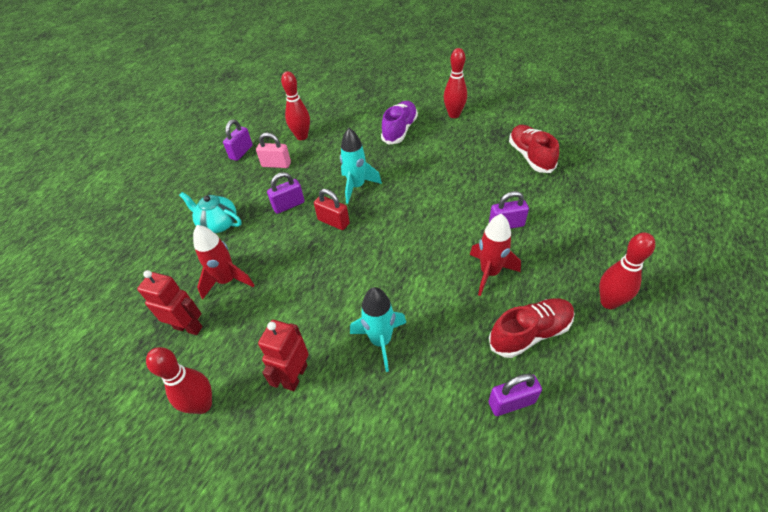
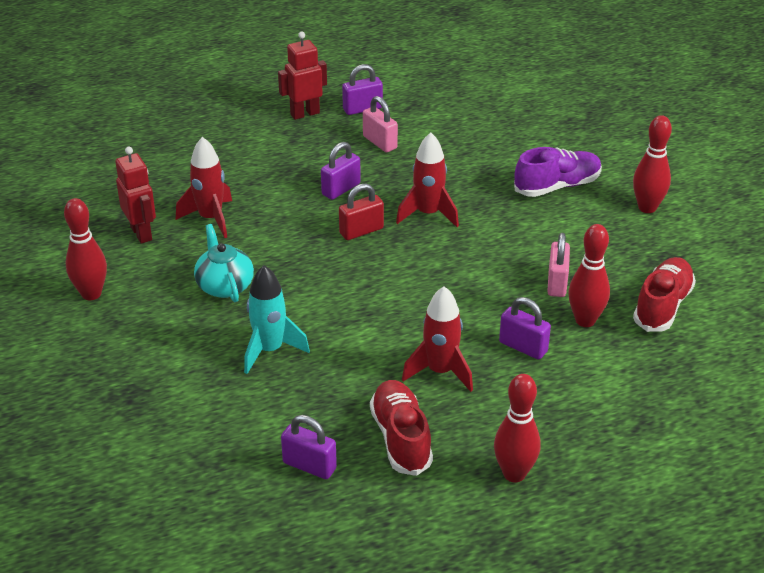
camera: 40 degrees right, 10 degrees down
turquoise teapot [179,192,242,233] -> turquoise teapot moved to [194,224,254,302]
red robot [258,320,309,391] -> red robot moved to [278,32,327,120]
purple padlock [267,172,305,214] -> purple padlock turned 60 degrees counterclockwise [321,142,361,200]
red bowling pin [281,71,310,140] -> red bowling pin moved to [568,224,610,327]
red padlock [314,189,350,230] -> red padlock turned 75 degrees clockwise [339,183,384,240]
turquoise rocket [340,128,382,204] -> red rocket [396,132,459,227]
red shoe [489,298,575,358] -> red shoe turned 120 degrees counterclockwise [370,380,433,476]
none -> pink padlock [547,233,570,297]

